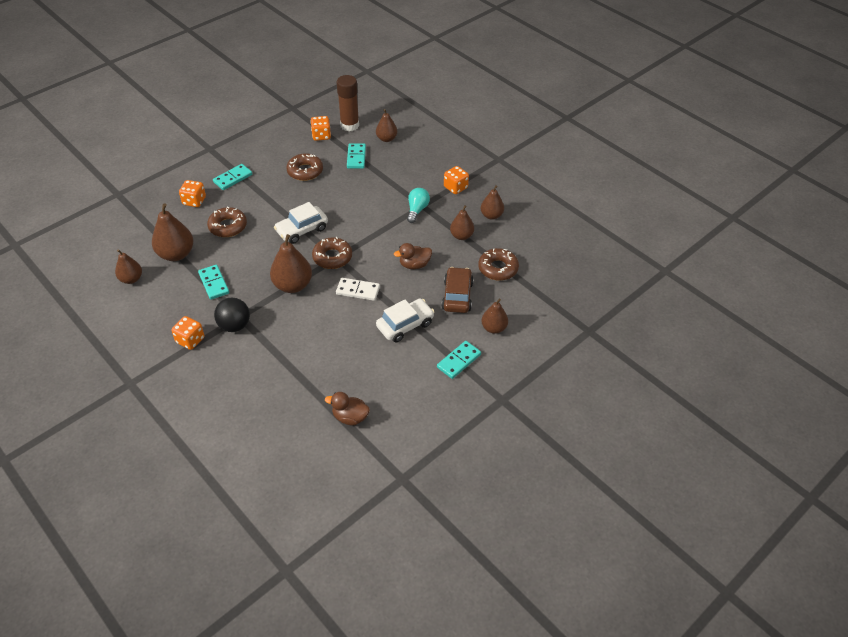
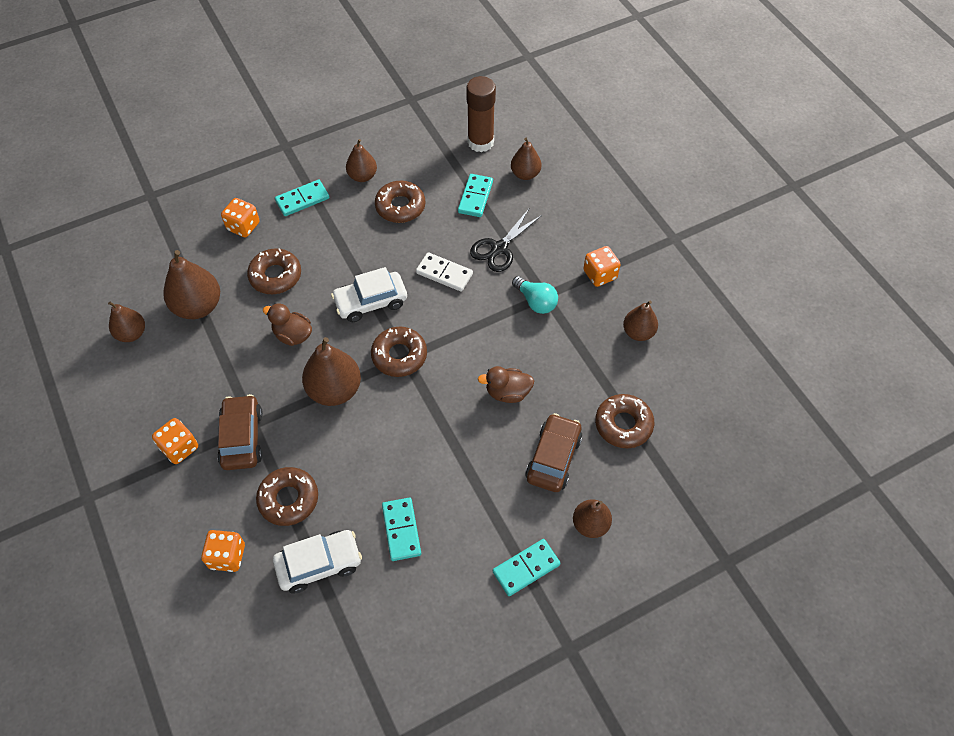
camera: 15 degrees right, 10 degrees up
turquoise domino [198,265,229,300] -> turquoise domino moved to [382,498,421,561]
black ball [214,298,250,332] -> brown car [217,394,263,470]
orange dice [310,116,331,141] -> orange dice moved to [201,530,245,572]
brown duck [325,392,370,425] -> brown duck moved to [263,303,312,346]
white domino [336,278,380,301] -> white domino moved to [416,252,473,292]
white car [376,298,434,342] -> white car moved to [273,530,362,594]
turquoise light bulb [407,188,430,223] -> turquoise light bulb turned 105 degrees clockwise [512,276,558,314]
brown pear [450,205,474,240] -> brown pear moved to [346,139,377,182]
none -> brown donut [256,467,318,526]
none -> black scissors [470,209,542,272]

